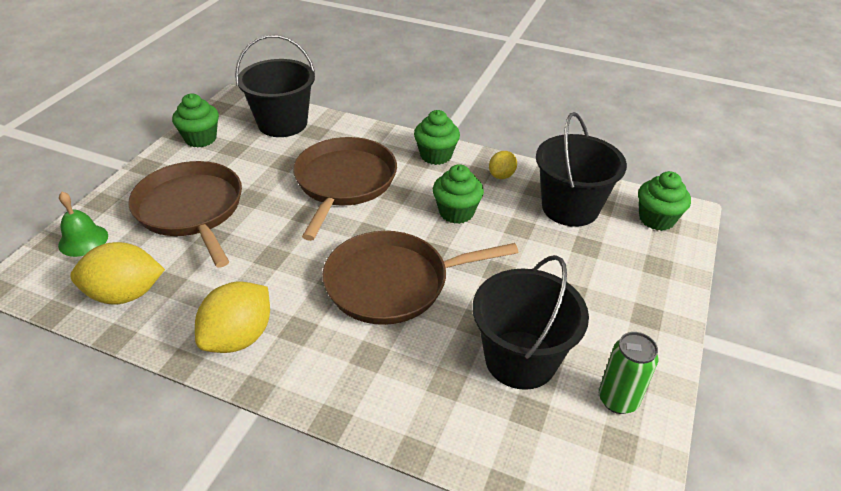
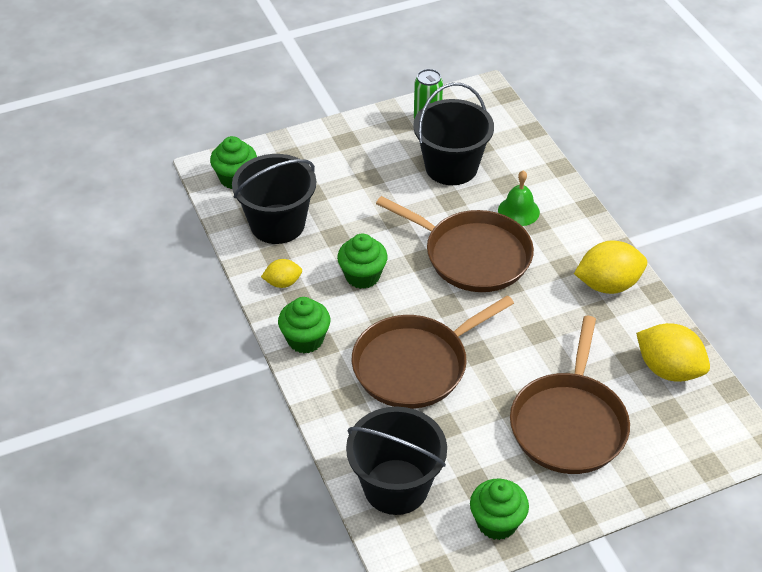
camera: 135 degrees left, 5 degrees up
green bell [58,192,108,257] -> green bell moved to [498,170,540,226]

